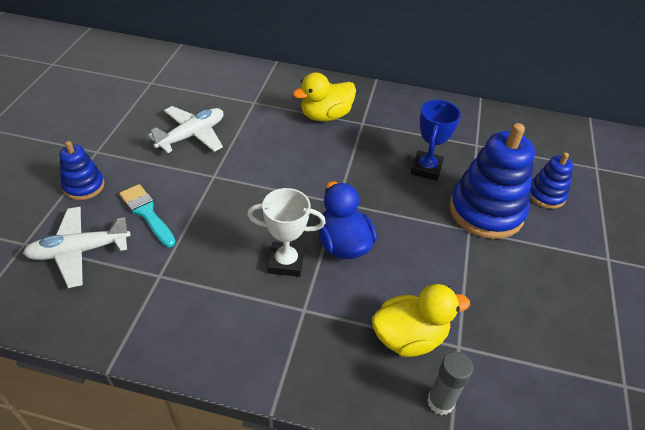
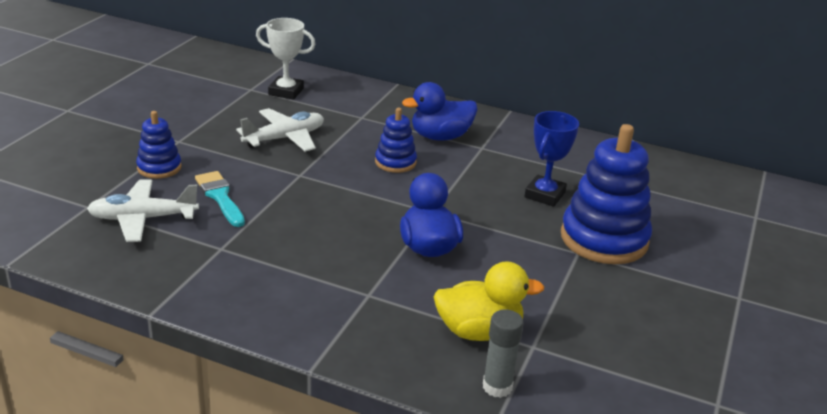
camera: 10 degrees right, 15 degrees down
white trophy [247,188,326,277] -> white trophy moved to [256,18,316,100]
yellow duck [293,72,356,121] -> blue duck [402,82,478,141]
blue stacking toy [530,153,573,209] -> blue stacking toy moved to [375,108,417,173]

